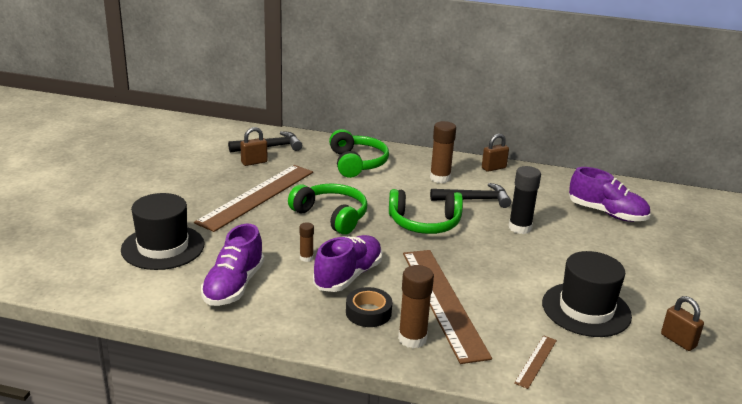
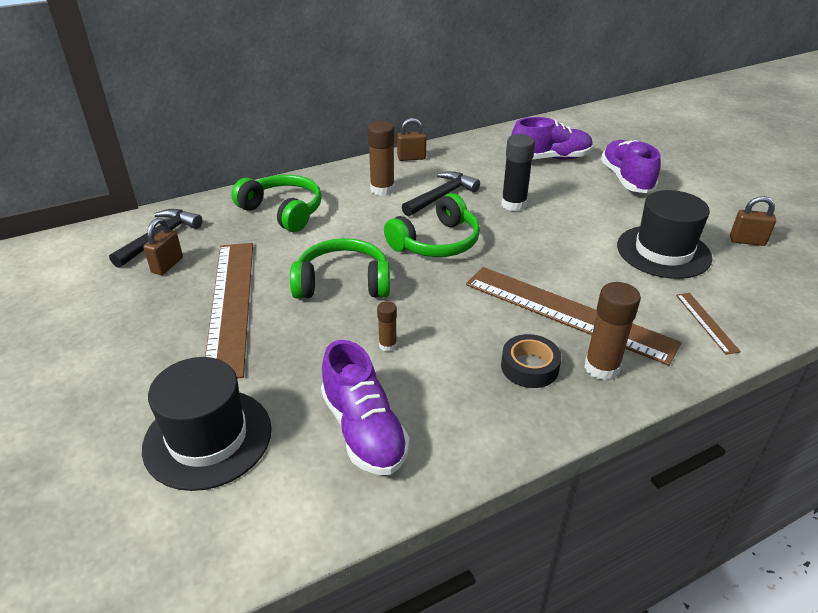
camera: 40 degrees left, 10 degrees up
purple shoe [313,235,382,292] -> purple shoe moved to [601,140,661,193]
brown padlock [482,134,509,172] -> brown padlock turned 60 degrees clockwise [397,118,426,161]

